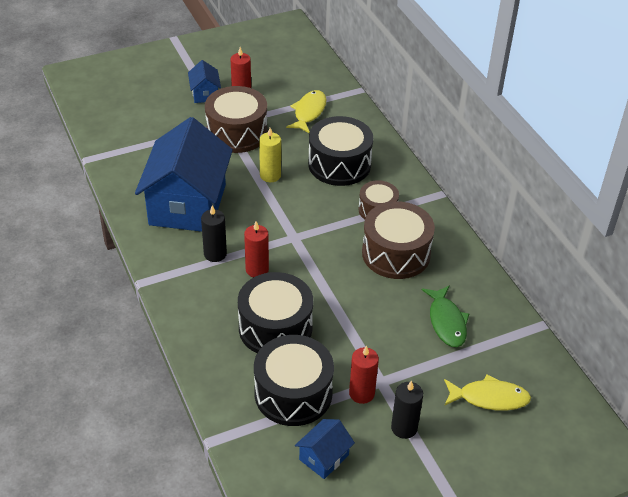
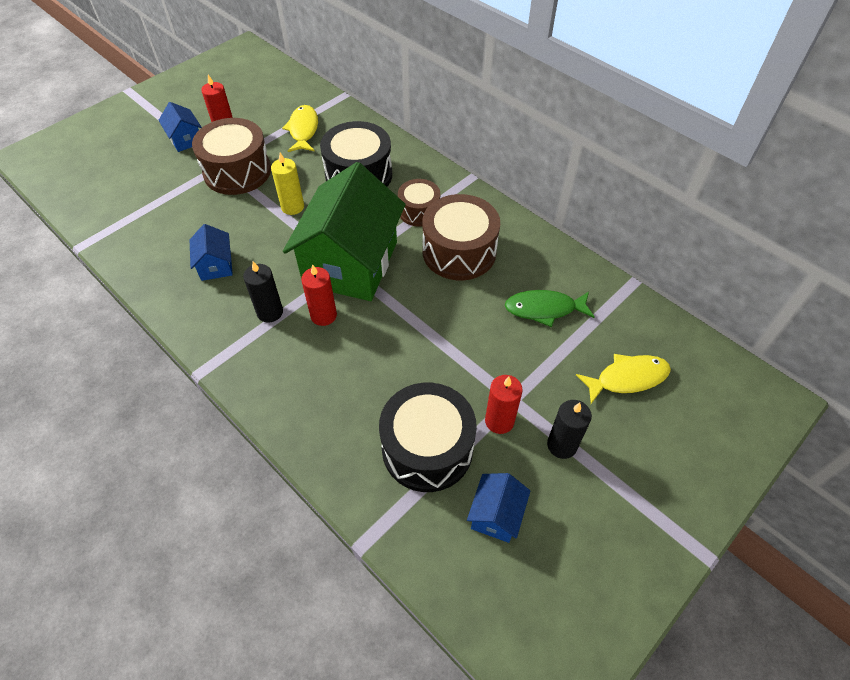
camera: 20 degrees left, 10 degrees up
blue house [135,117,233,232] -> blue house [190,224,233,281], size x0.43
black drum [238,272,313,353] -> none
green fish [422,285,469,347] -> green fish turned 120 degrees clockwise [505,290,595,327]
none -> green house [283,162,406,301]

